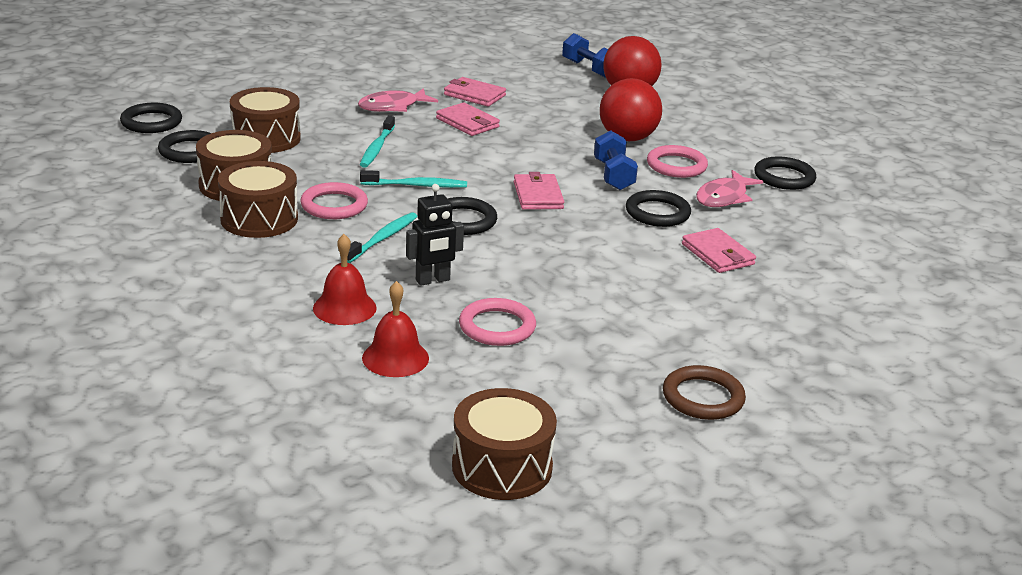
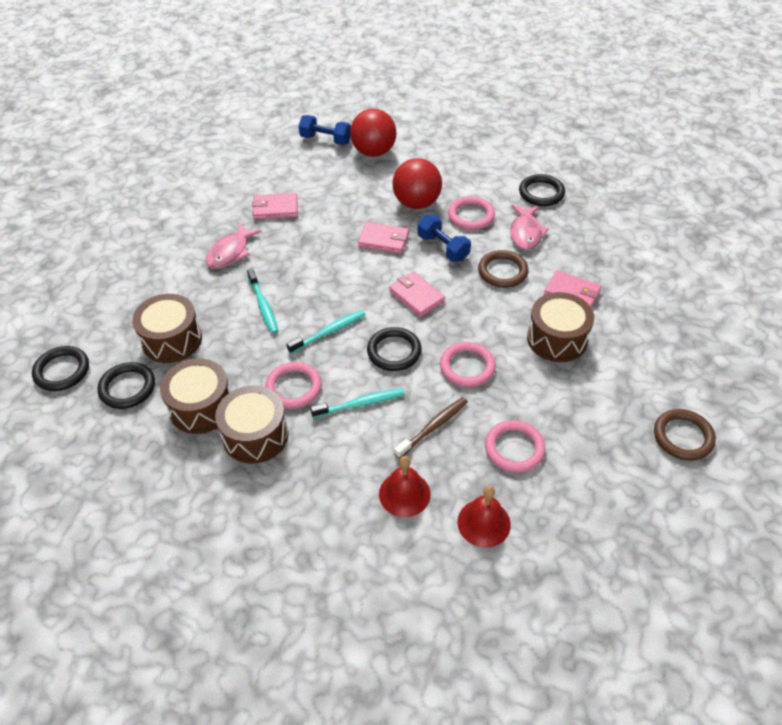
camera: 30 degrees left, 20 degrees up
turquoise toothbrush [347,212,418,263] -> turquoise toothbrush turned 75 degrees clockwise [310,388,404,418]
black robot [406,184,464,286] -> brown toothbrush [394,397,468,459]
pink wallet [436,102,500,136] -> pink wallet moved to [358,222,409,254]
brown drum [452,388,557,500] -> brown drum moved to [527,292,594,362]
black ring [626,190,691,227] -> brown ring [478,250,529,288]
none -> pink ring [440,342,496,387]

